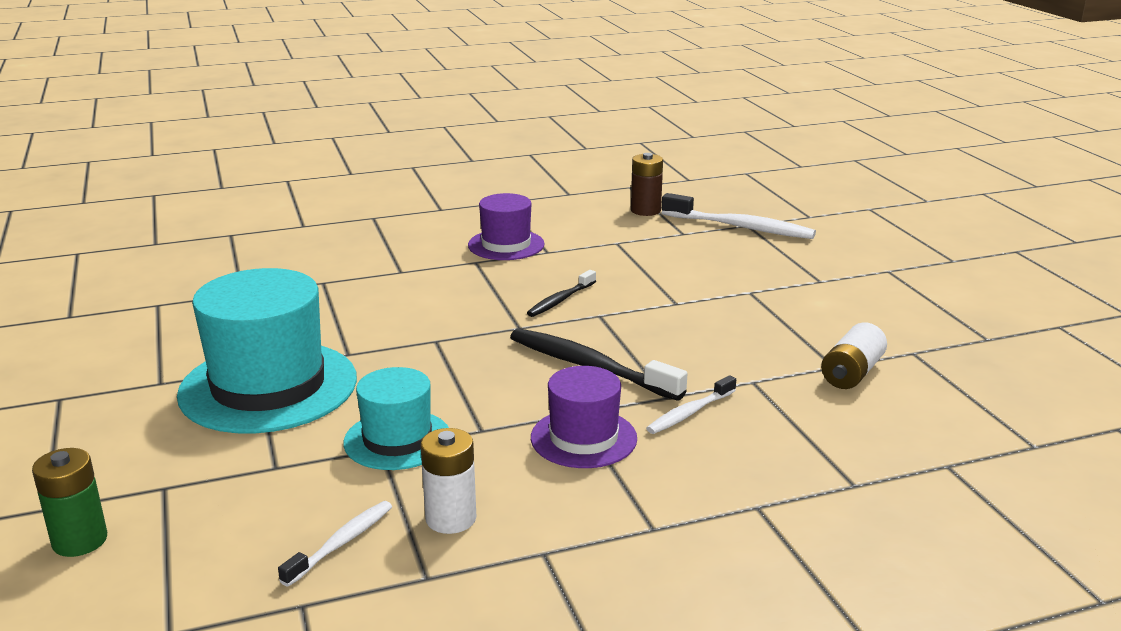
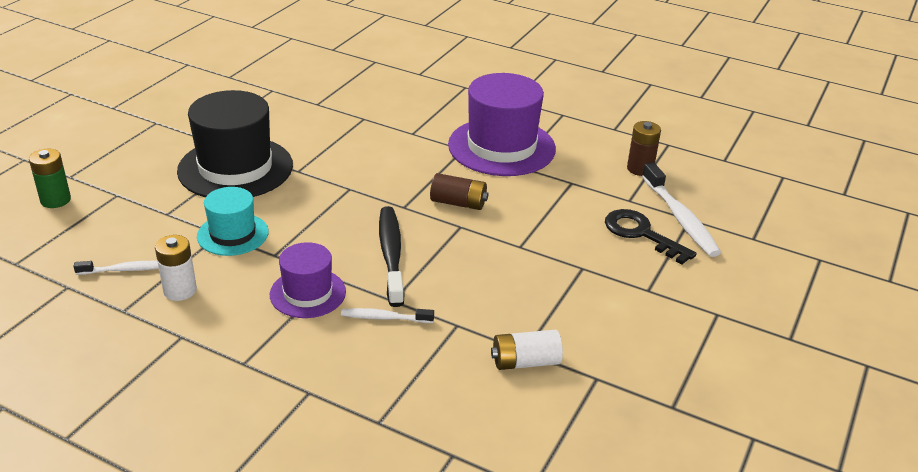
camera: 45 degrees right, 10 degrees up
turquoise hat [177,268,357,433] -> black hat [177,90,293,197]
purple hat [468,193,545,260] -> purple hat [448,73,556,176], size x1.77
black toothbrush [527,270,596,317] -> brown battery [430,173,488,210]
none -> black key [605,209,697,264]

